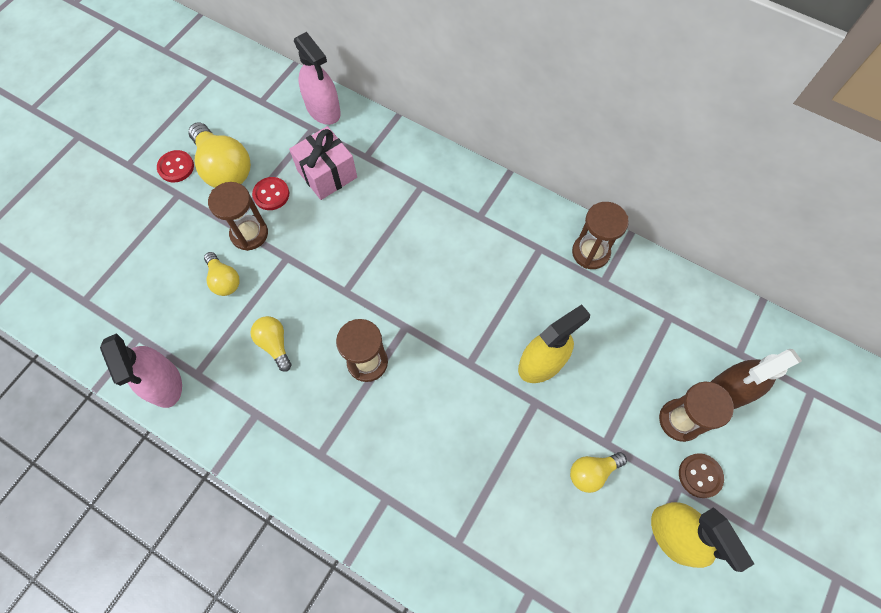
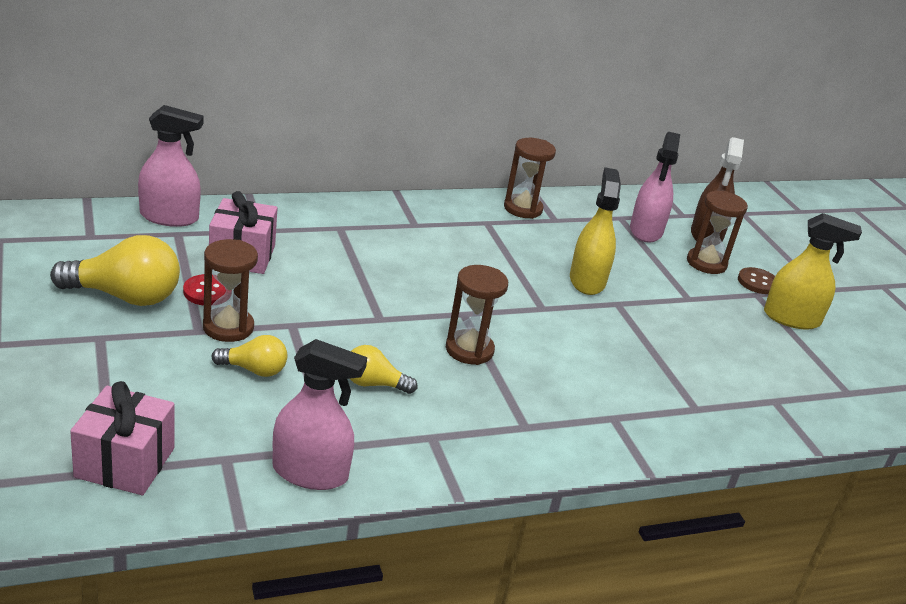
camera: 55 degrees left, 35 degrees down
red button [157,150,194,182] -> none
yellow light bulb [570,452,627,493] -> none
none -> pink gift [70,381,175,495]
none -> pink spray bottle [630,132,680,242]

